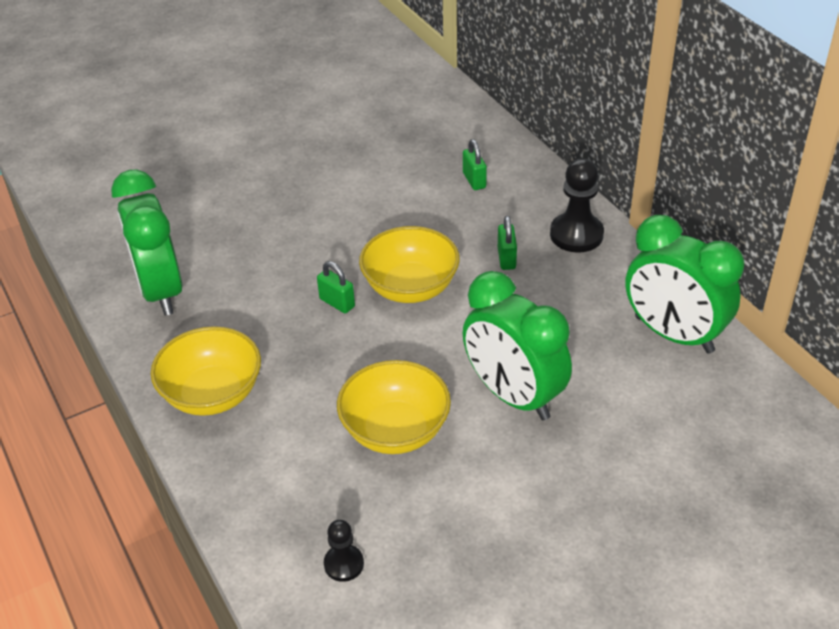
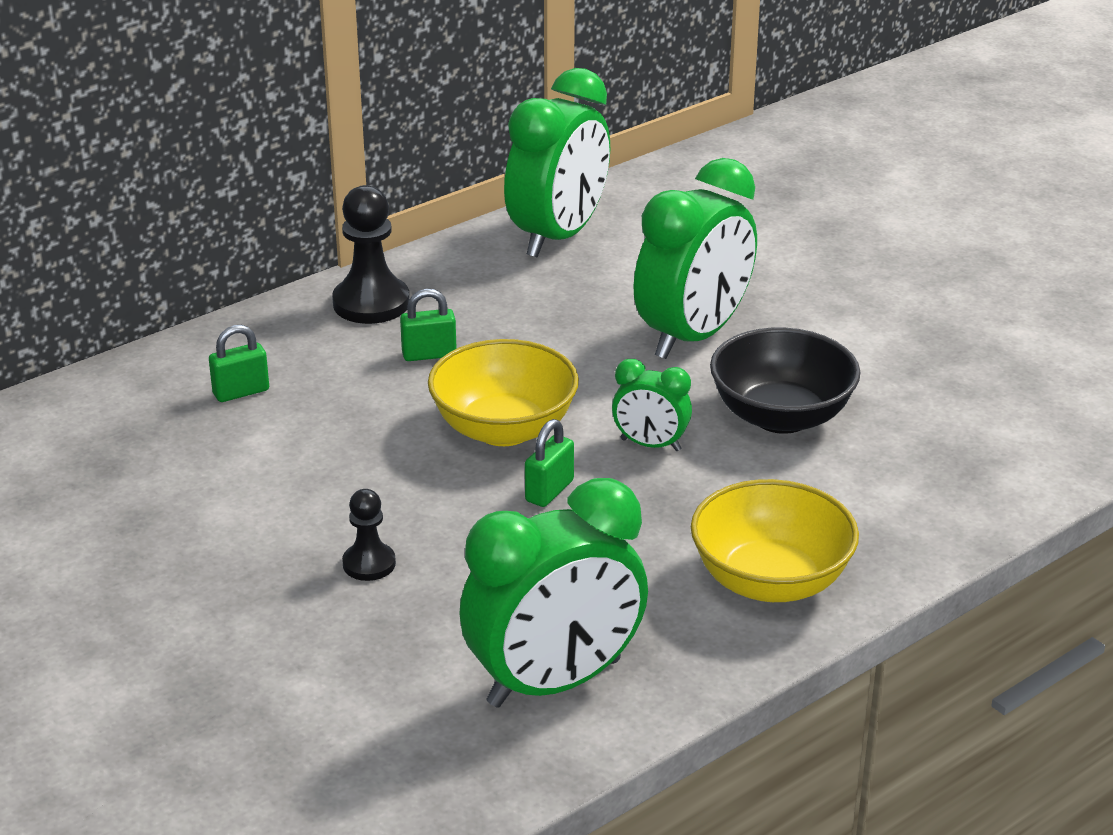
camera: 100 degrees left, 10 degrees down
black pawn [324,520,364,582] -> black pawn moved to [342,489,396,581]
yellow bowl [337,360,451,454] -> black bowl [710,328,860,434]
none -> green clock [612,359,692,451]

